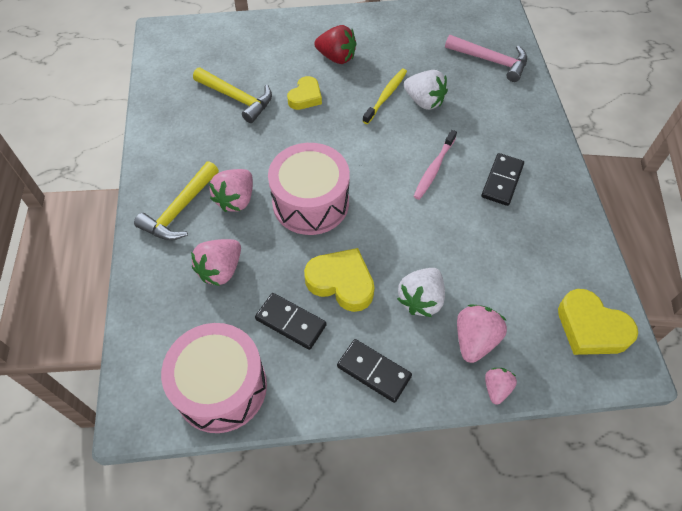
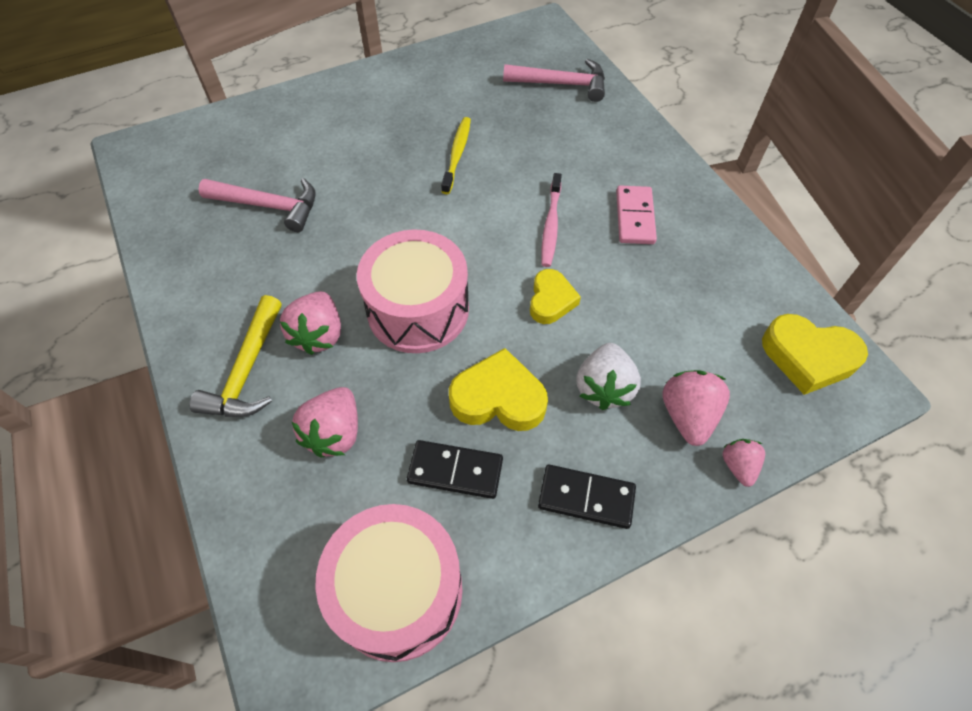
camera: 20 degrees left, 0 degrees up
yellow hammer [193,68,272,123] -> pink hammer [198,178,316,232]
yellow heart [287,76,322,110] -> yellow heart moved to [530,269,581,324]
red strawberry [314,25,356,64] -> none
white strawberry [404,70,448,110] -> none
black domino [481,153,524,206] -> pink domino [616,185,657,244]

